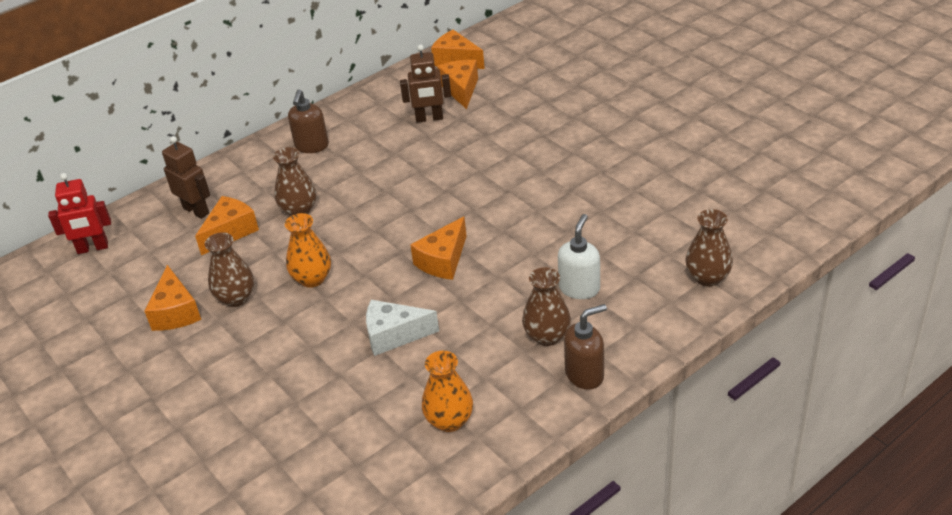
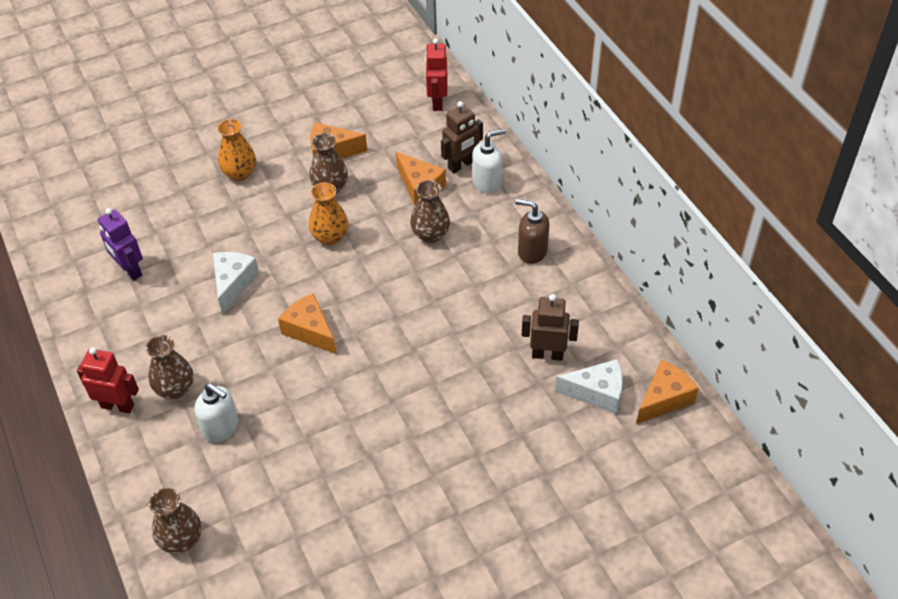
camera: 100 degrees right, 10 degrees up
brown robot [400,45,451,123] -> brown robot turned 90 degrees clockwise [522,294,579,361]
orange vase [422,351,473,432] -> orange vase moved to [217,119,256,181]
orange cheese [437,60,478,109] -> white cheese [555,359,623,414]
brown soap dispenser [564,304,607,390] -> red robot [77,347,139,413]
none -> purple robot [98,208,143,281]
none -> white soap dispenser [472,129,506,193]

